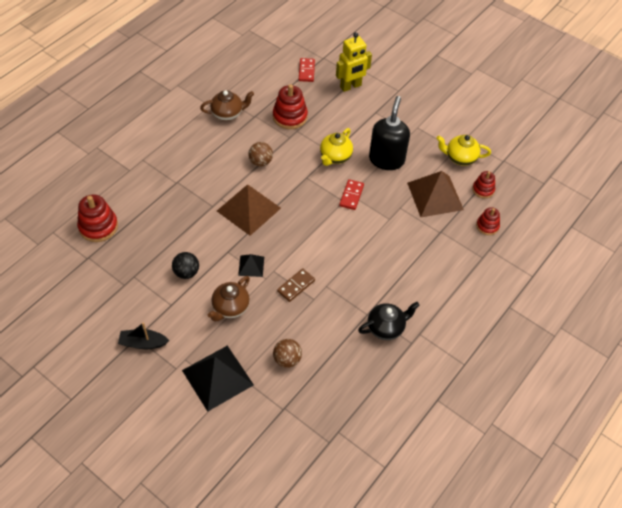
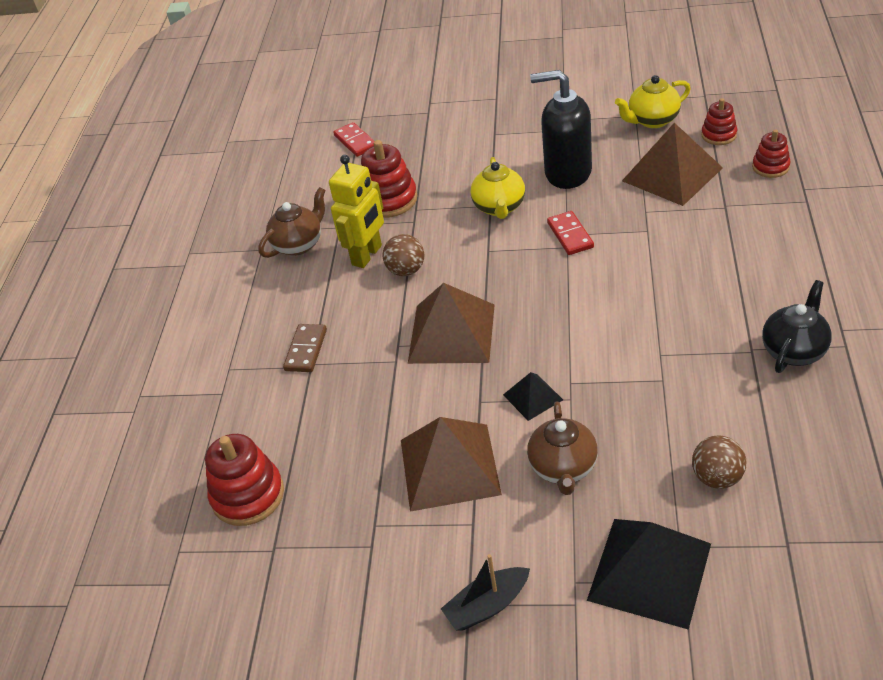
camera: 25 degrees left, 10 degrees down
black ball [172,252,199,279] -> brown pyramid [401,417,502,512]
brown domino [277,268,315,302] -> brown domino moved to [283,324,327,372]
yellow robot [336,32,372,92] -> yellow robot moved to [329,155,384,268]
black soap dispenser [369,96,410,170] -> black soap dispenser turned 60 degrees counterclockwise [530,70,592,189]

